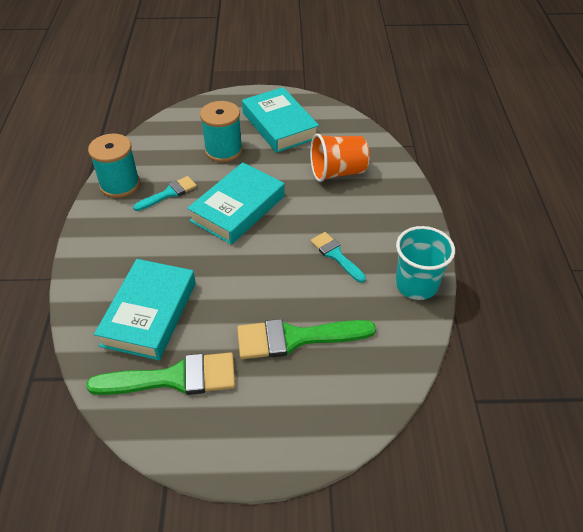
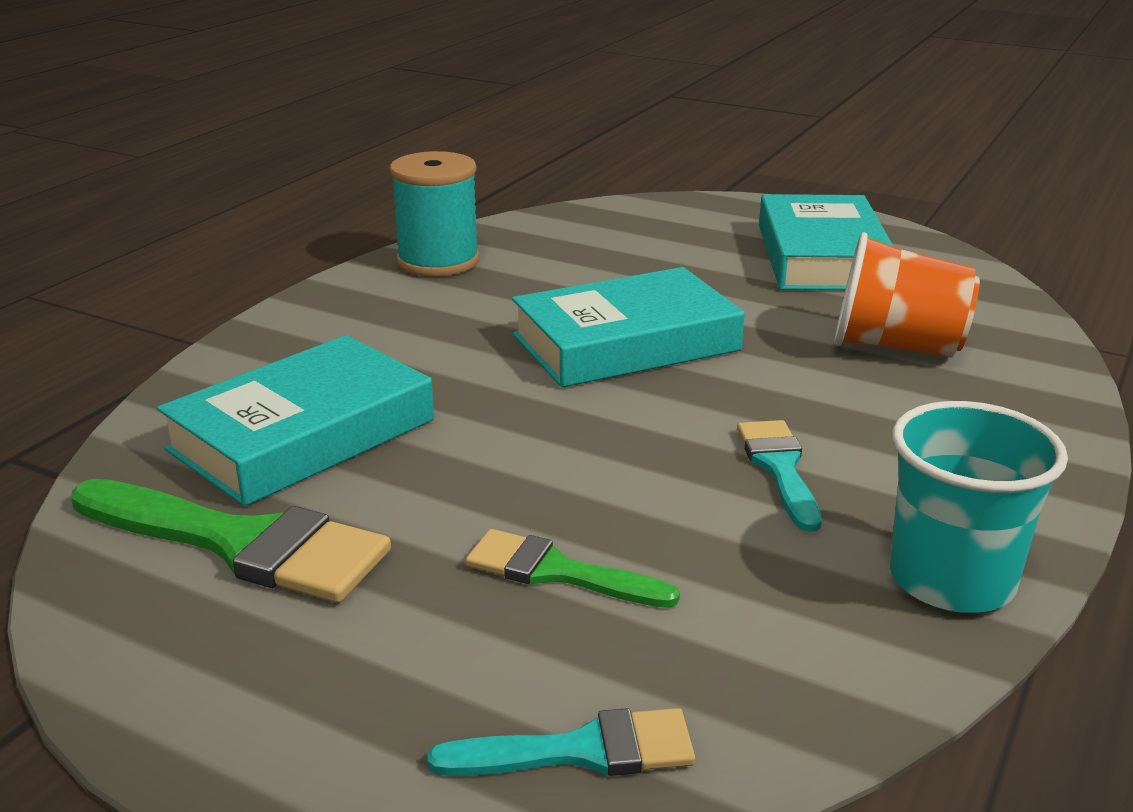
camera: 30 degrees right, 20 degrees down
turquoise brush [133,176,197,211] -> turquoise brush moved to [427,708,695,776]
turquoise spool [200,101,243,162] -> none
green brush [237,319,376,359] -> green brush [465,529,680,608], size x0.59

